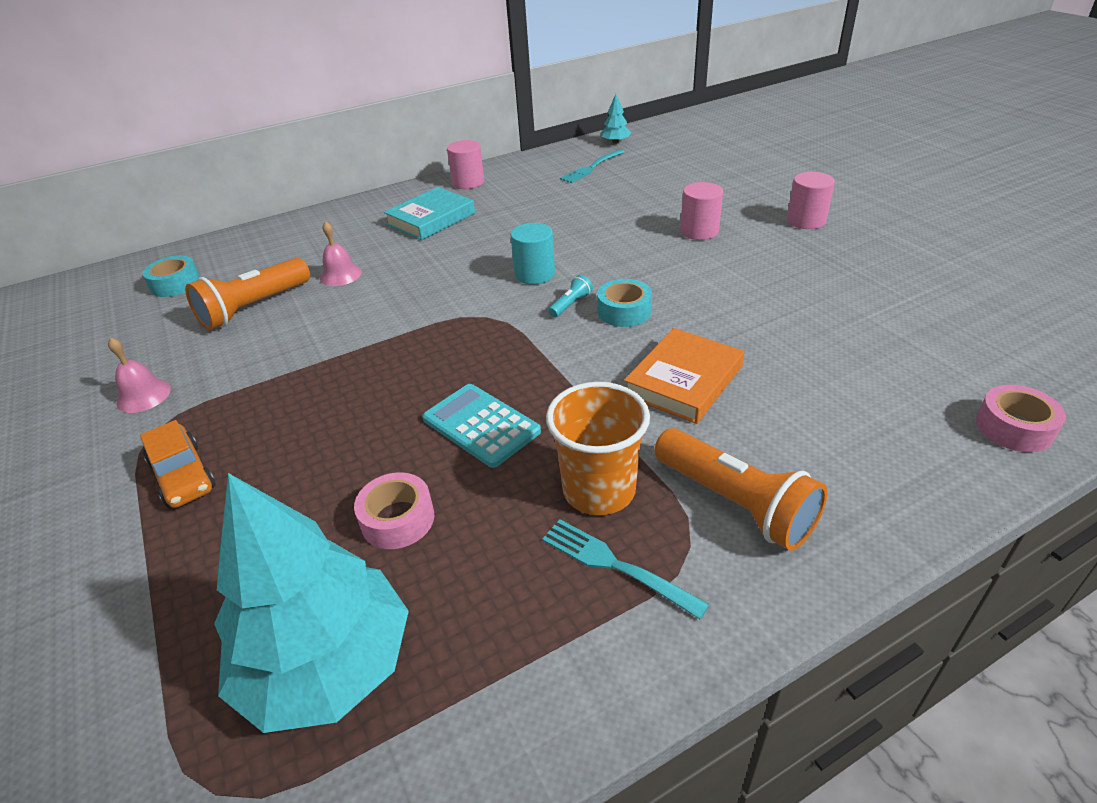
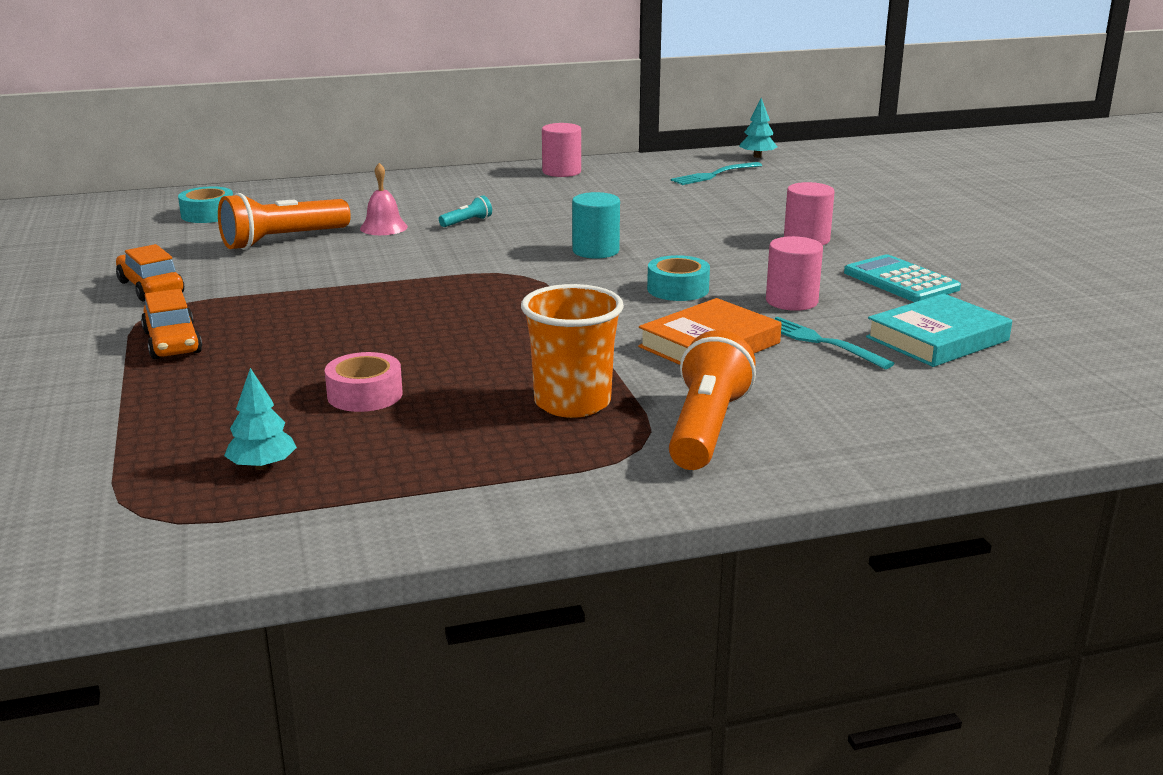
camera: 10 degrees right, 15 degrees down
pink bell [108,337,171,413] -> orange car [116,244,184,302]
turquoise tree [214,473,409,733] -> turquoise tree [224,368,297,470], size x0.41
turquoise book [384,187,475,240] -> turquoise book moved to [866,293,1012,367]
turquoise calculator [422,384,541,468] -> turquoise calculator moved to [844,254,961,302]
turquoise fork [542,519,710,619] -> turquoise fork moved to [775,317,895,369]
turquoise flashlight [548,275,593,317] -> turquoise flashlight moved to [439,195,492,227]
orange flashlight [654,428,828,551] -> orange flashlight turned 135 degrees counterclockwise [669,330,756,470]
pink cylinder [787,172,835,229] -> pink cylinder moved to [766,236,823,311]
pink tape [976,385,1066,452] -> none

